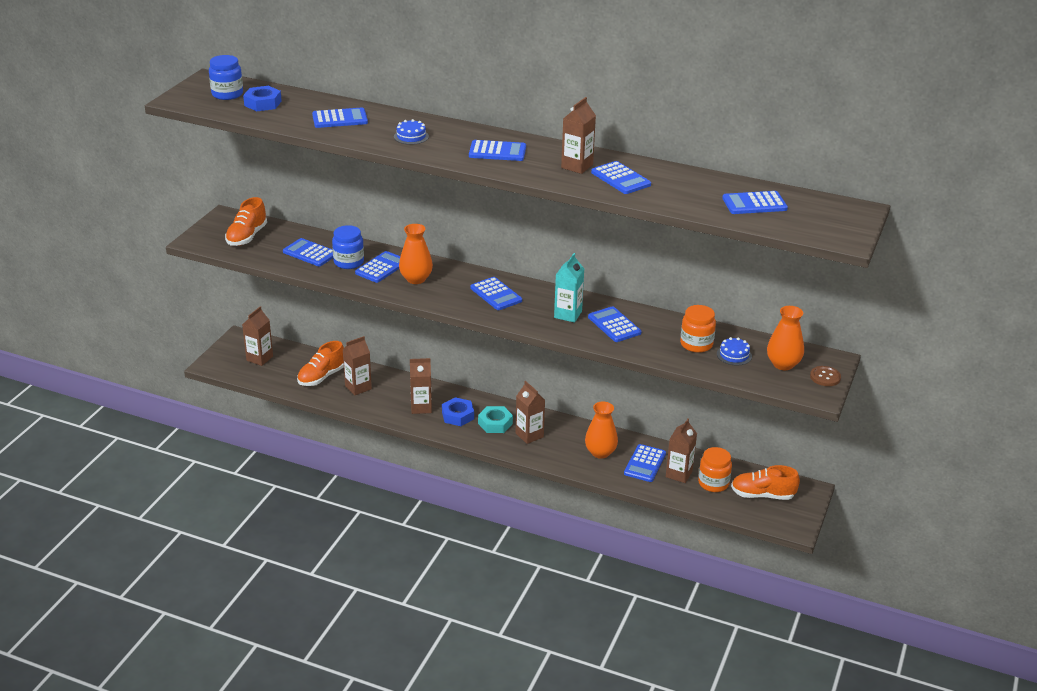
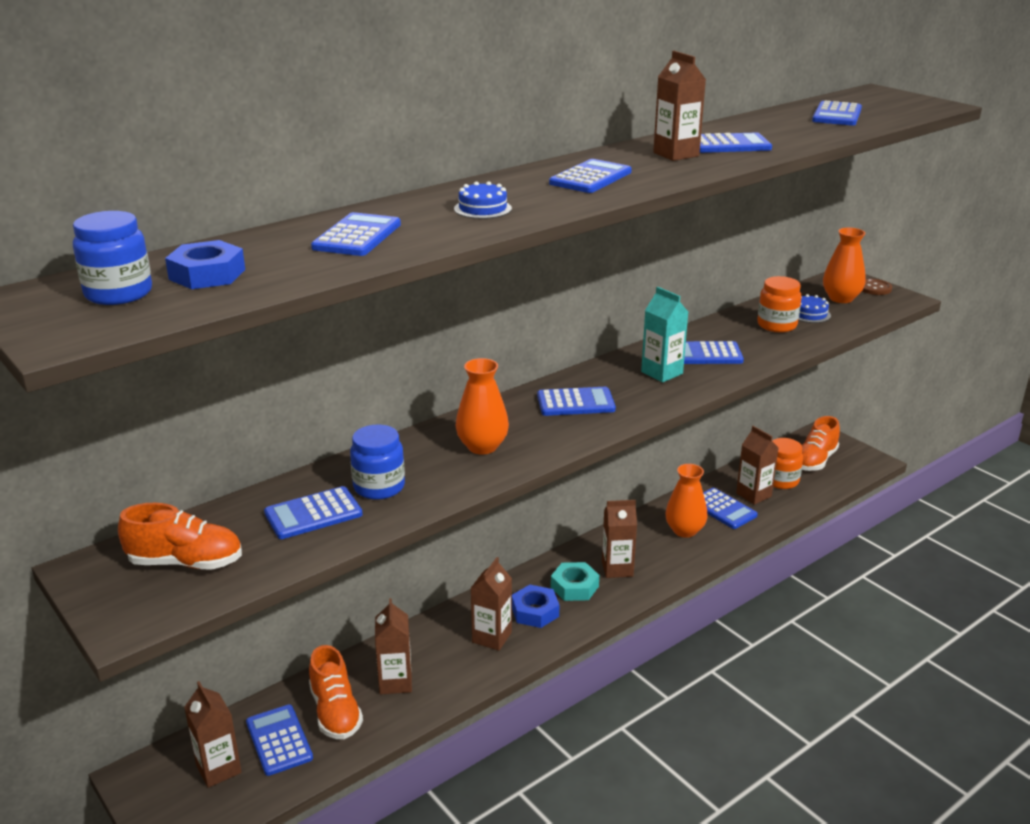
camera: 60 degrees left, 5 degrees down
orange shoe [225,197,267,246] -> orange shoe turned 45 degrees counterclockwise [118,503,242,570]
blue calculator [355,251,400,283] -> blue calculator moved to [246,704,313,776]

